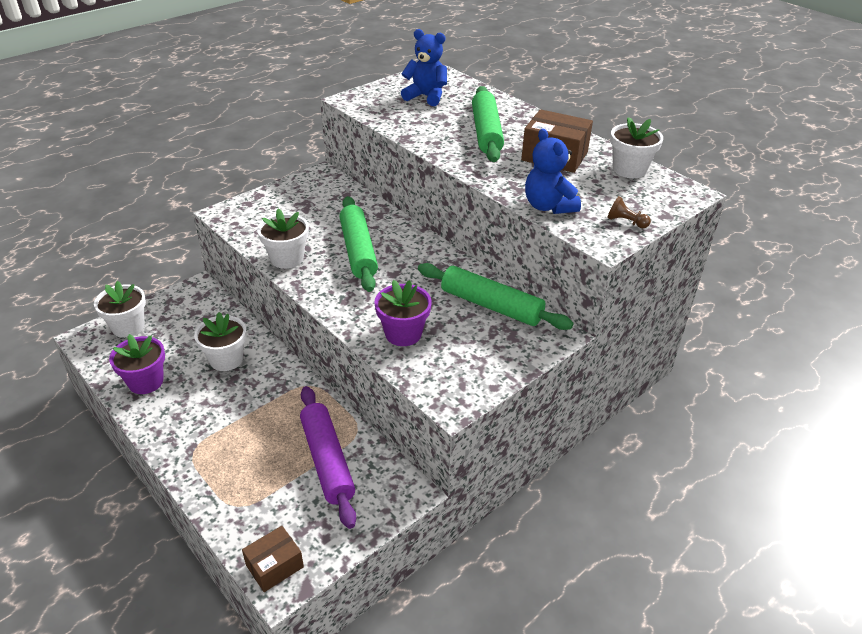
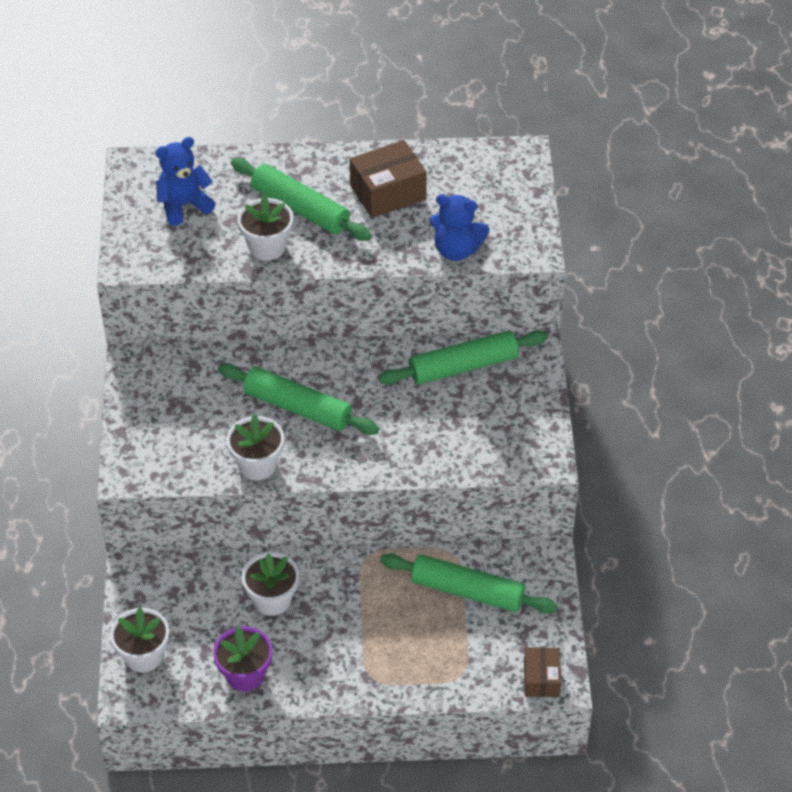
camera: 50 degrees left, 10 degrees up
purple rolling pin [300,386,356,529] -> green rolling pin [380,553,557,613]
purple flower pot [374,280,432,346] -> none
brown pawn [608,196,651,228] -> none
white flower pot [610,117,663,178] -> white flower pot moved to [237,194,293,261]

